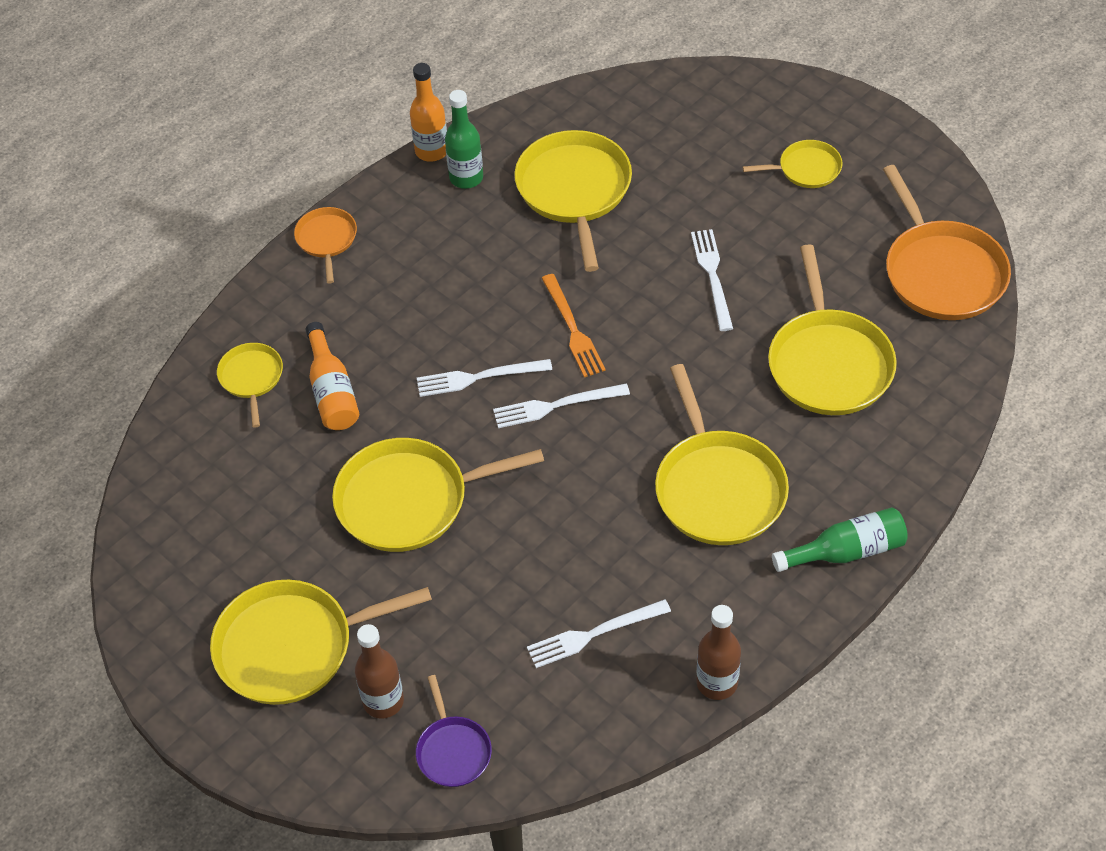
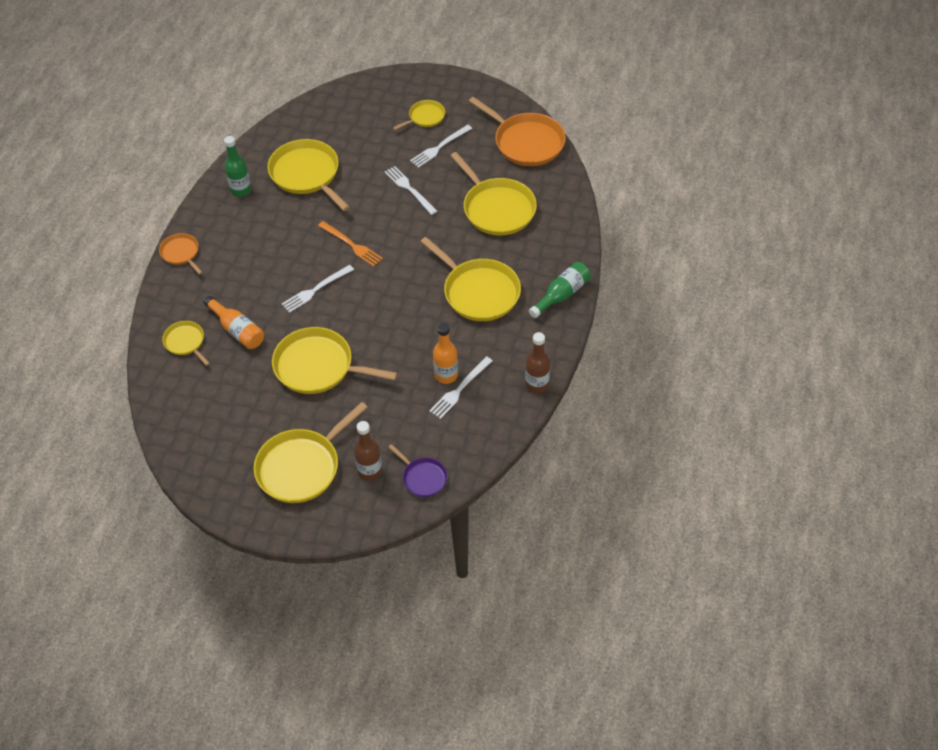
camera: 30 degrees left, 0 degrees up
yellow pan [332,438,544,552] -> yellow pan turned 60 degrees clockwise [272,327,398,394]
orange bottle [410,63,447,162] -> orange bottle moved to [433,323,458,384]
white fork [493,383,630,428] -> white fork moved to [410,125,472,168]

